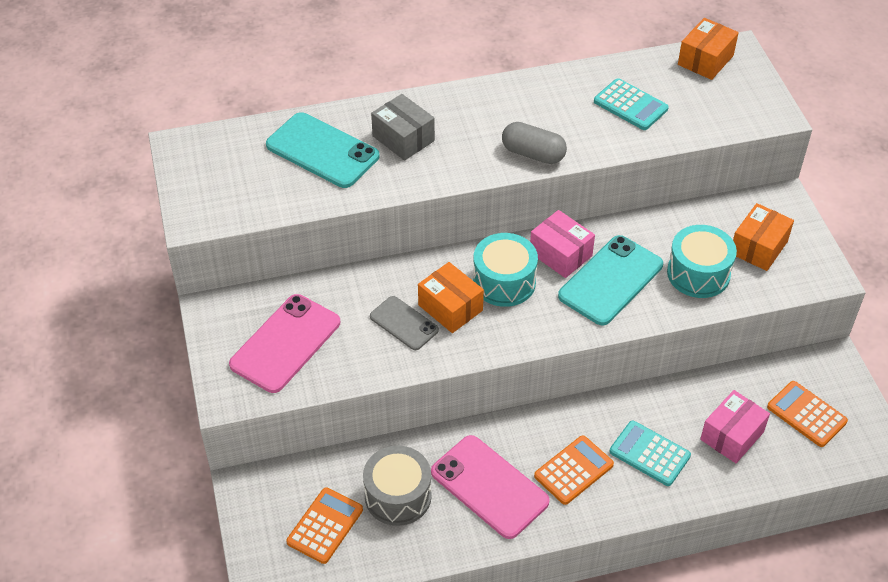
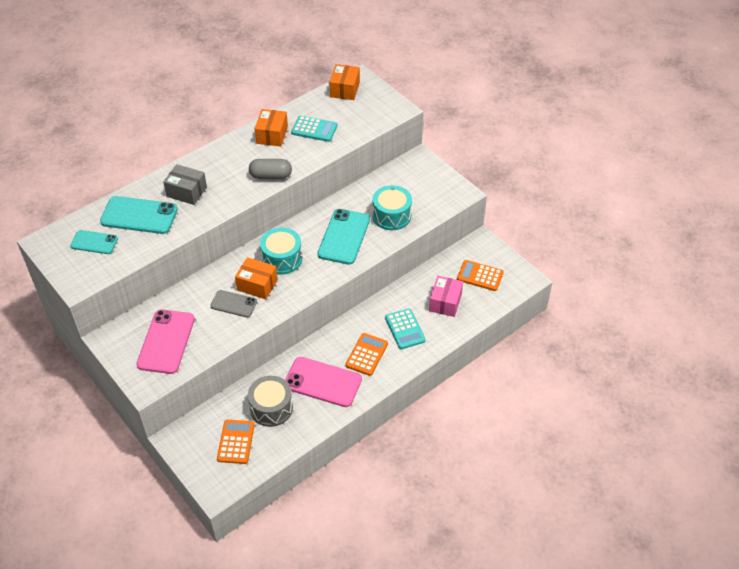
camera: 25 degrees left, 0 degrees up
pink box [530,210,595,278] -> none
turquoise calculator [610,420,691,486] -> turquoise calculator turned 120 degrees counterclockwise [385,309,426,349]
orange box [733,203,794,271] -> orange box moved to [255,109,288,147]
none -> turquoise phone [70,230,118,254]

